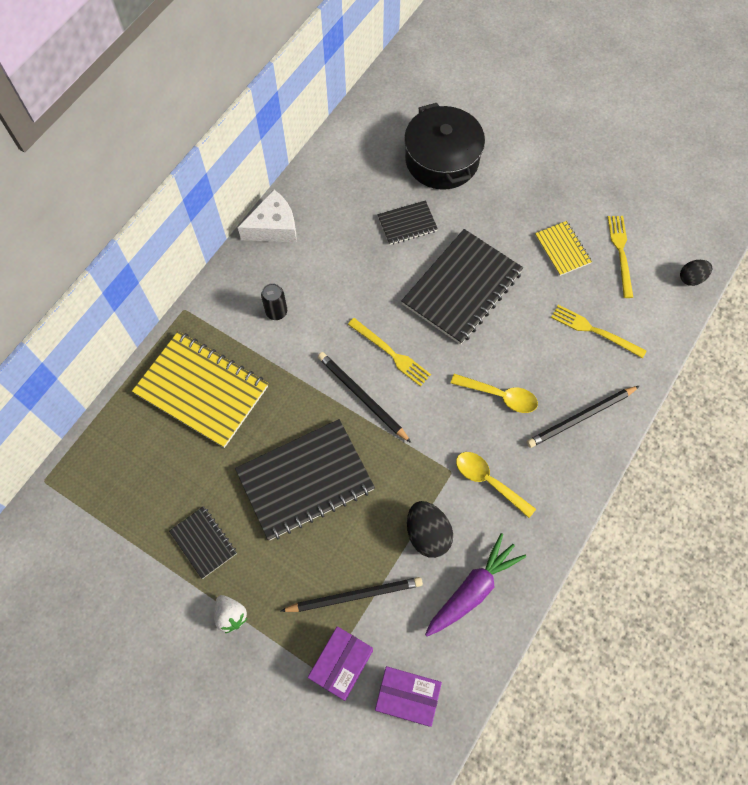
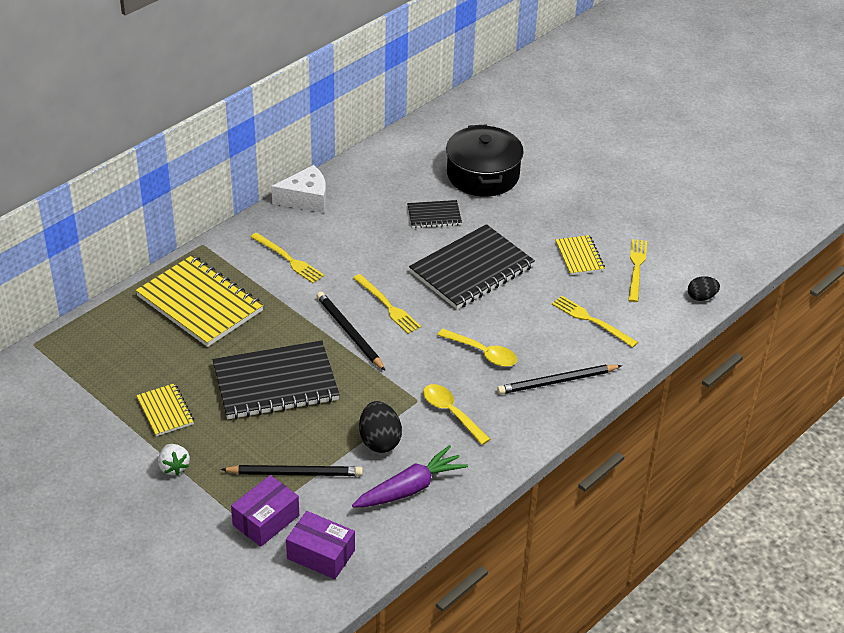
camera: 10 degrees right, 25 degrees down
black notebook [169,506,237,579] -> yellow notebook [136,383,194,436]
black can [261,283,287,320] -> yellow fork [251,233,324,283]

